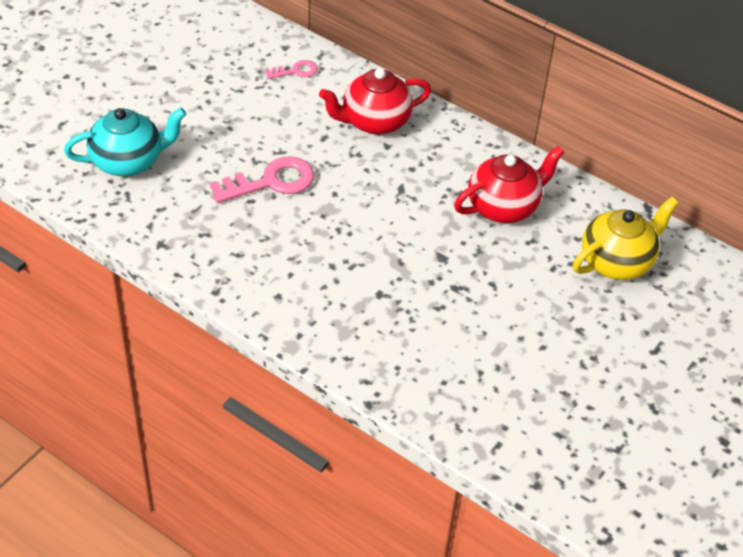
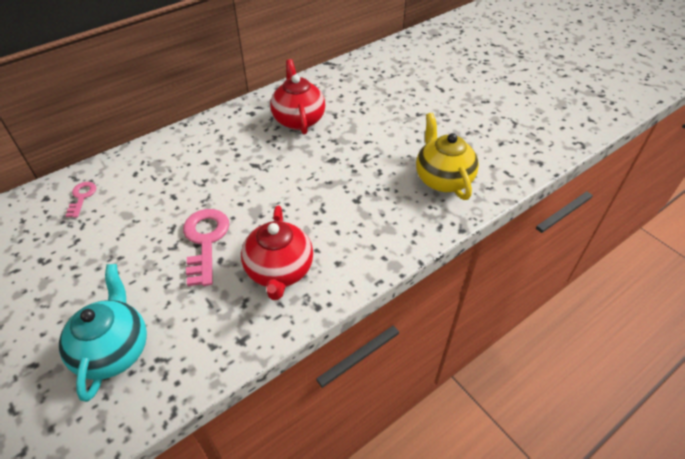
camera: 70 degrees left, 0 degrees up
red teapot [319,68,431,135] -> red teapot moved to [241,206,313,300]
yellow teapot [573,197,679,280] -> yellow teapot moved to [416,113,479,200]

